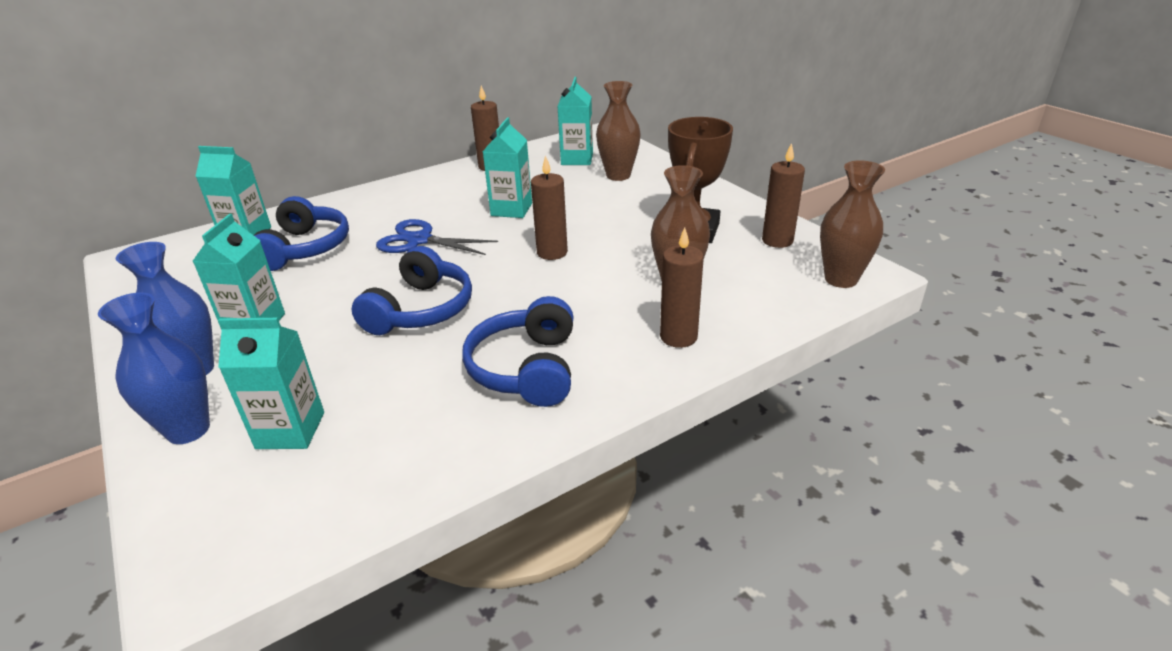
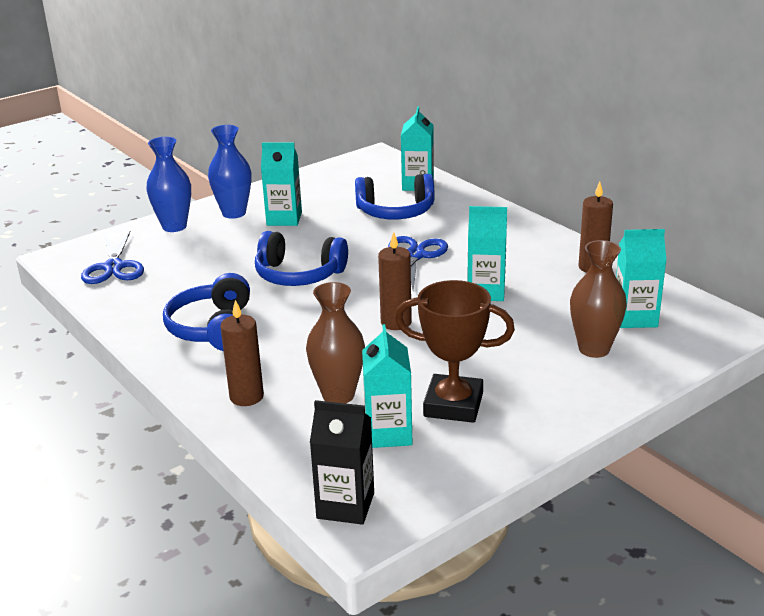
camera: 85 degrees right, 5 degrees down
turquoise carton [218,318,324,449] -> turquoise carton moved to [362,324,412,448]
blue headphones [462,296,573,407] -> blue headphones turned 90 degrees counterclockwise [163,273,250,351]
brown candle [762,143,805,248] -> none
brown vase [820,160,885,288] -> black carton [310,400,374,525]
none -> blue scissors [81,231,144,284]

